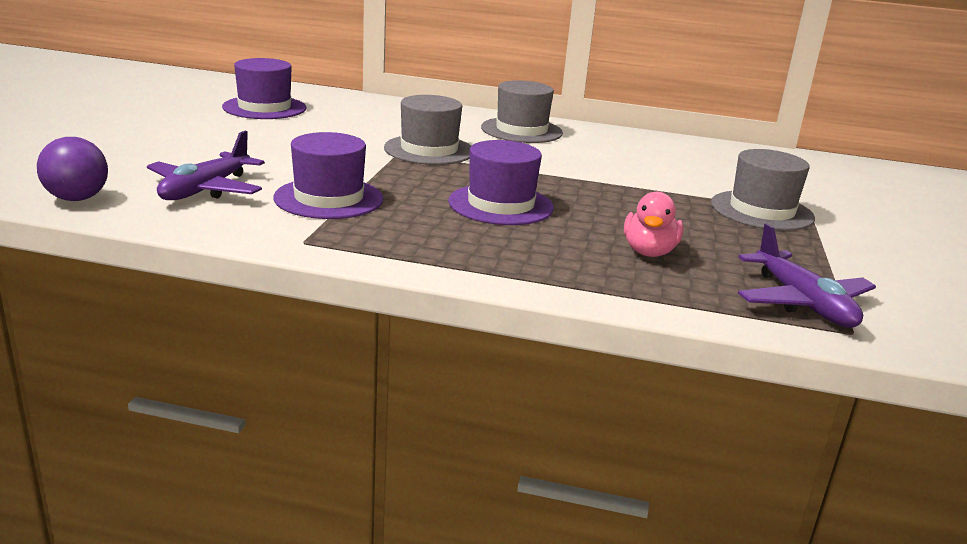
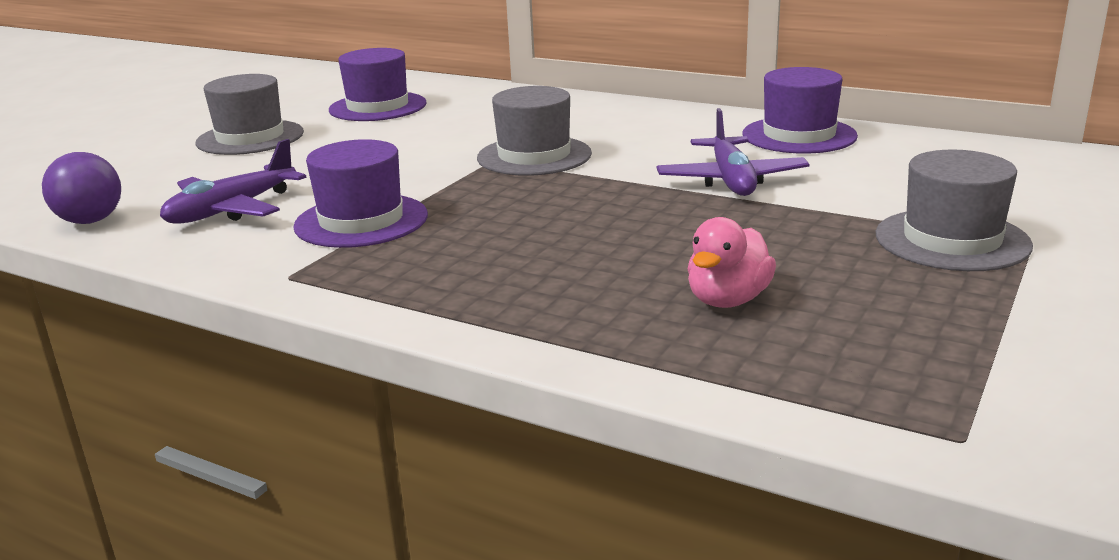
camera: 20 degrees right, 0 degrees up
purple hat [448,140,554,225] -> purple hat moved to [742,67,858,154]
grey hat [481,80,563,143] -> grey hat moved to [196,74,304,155]
purple plane [738,223,876,328] -> purple plane moved to [657,108,810,196]

